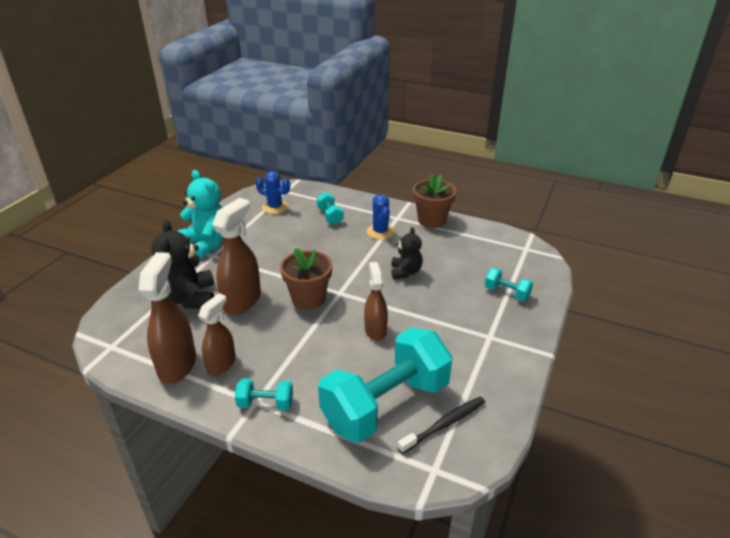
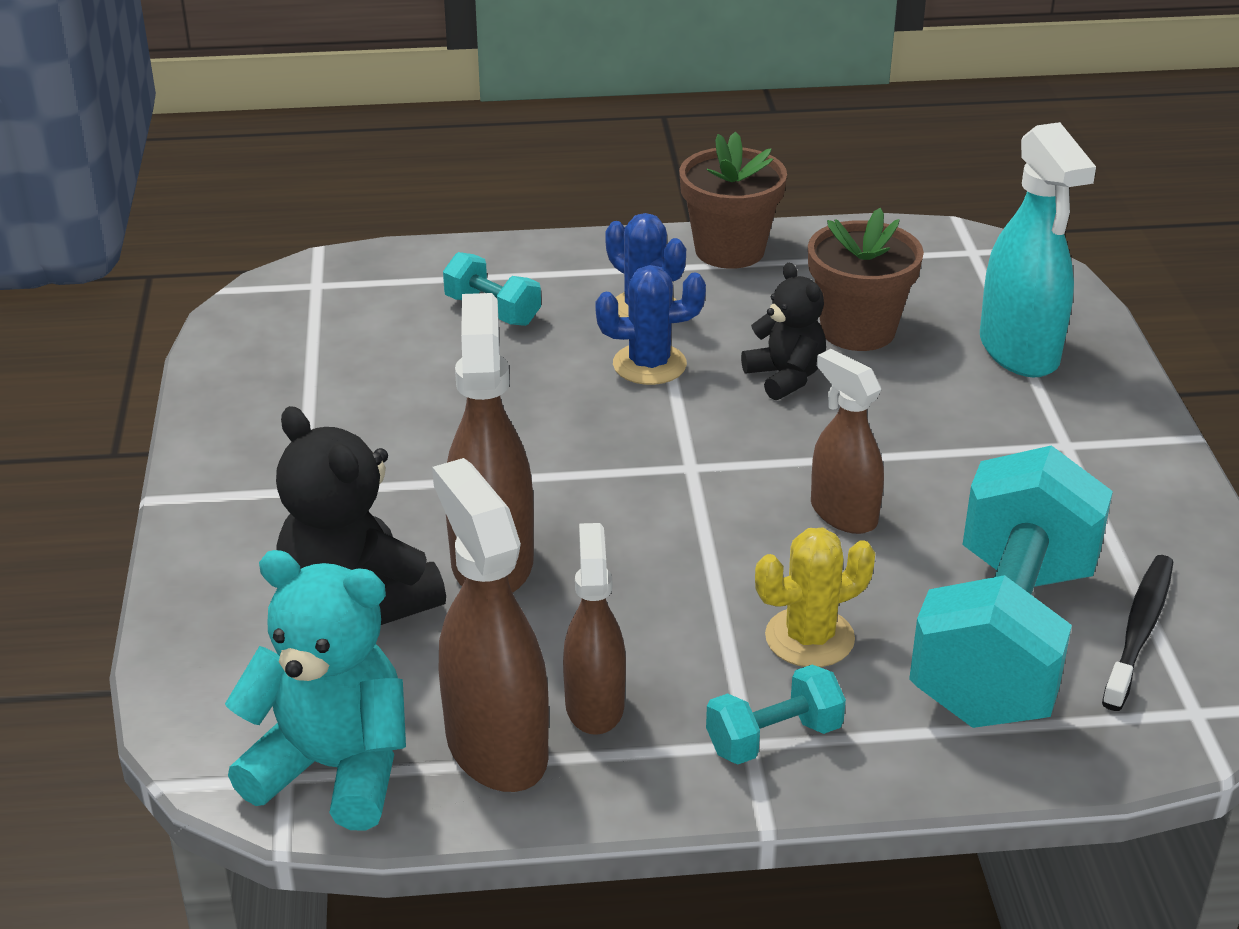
camera: 30 degrees left, 0 degrees up
turquoise teddy bear [178,170,224,259] -> turquoise teddy bear moved to [225,550,406,831]
blue cactus [255,171,290,214] -> blue cactus moved to [595,265,706,385]
brown flower pot [280,248,332,310] -> brown flower pot moved to [808,208,924,351]
turquoise dumbbell [484,268,533,301] -> turquoise spray bottle [980,122,1096,378]
none -> yellow cactus [755,528,875,667]

